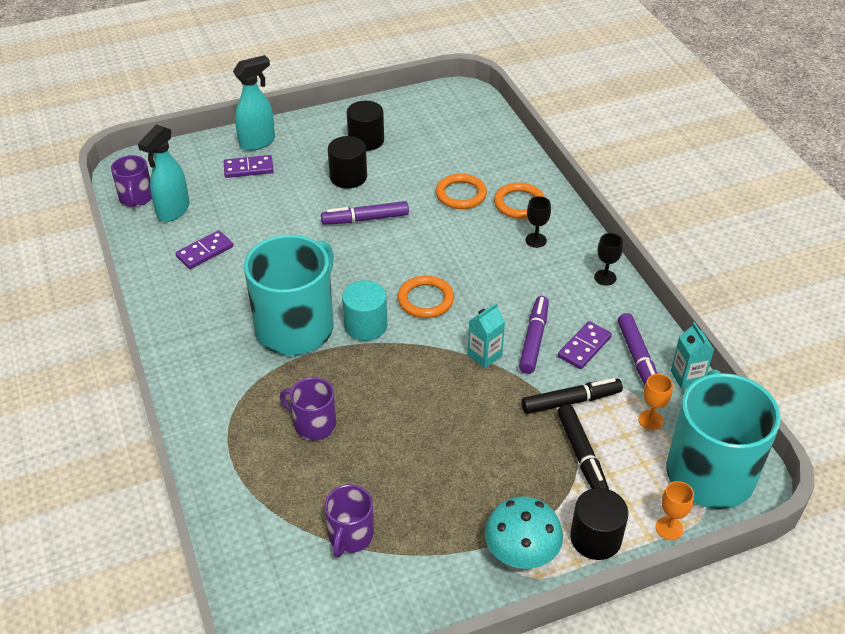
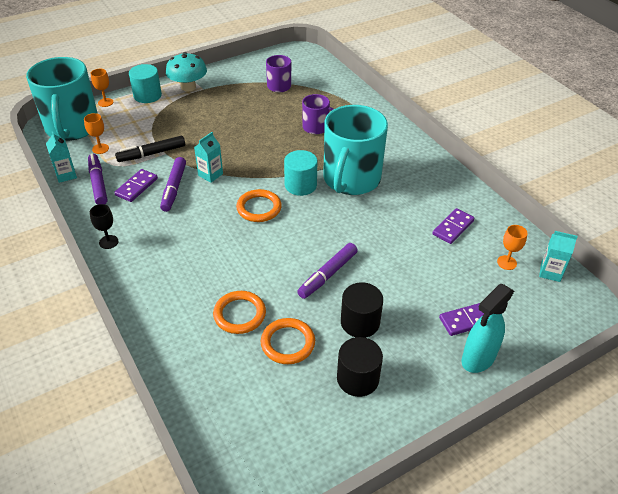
camera: 170 degrees right, 0 degrees up
purple mug [111,155,152,207] -> turquoise carton [539,231,578,282]
turquoise spray bottle [138,124,189,222] -> orange goblet [497,225,527,270]
purple marker [321,201,409,225] -> purple marker turned 150 degrees clockwise [297,243,358,299]
orange ring [494,182,545,219] -> orange ring moved to [261,318,315,364]
black goblet [525,196,551,248] -> none
black marker [557,404,609,490] -> none
black cylinder [570,488,629,560] -> turquoise cylinder [129,64,162,103]

